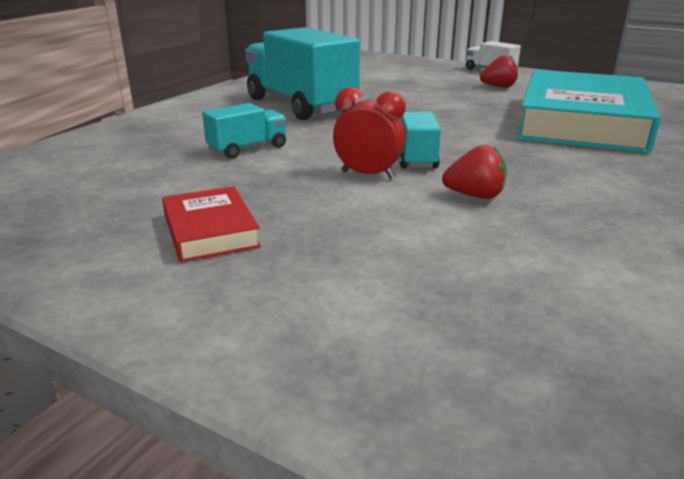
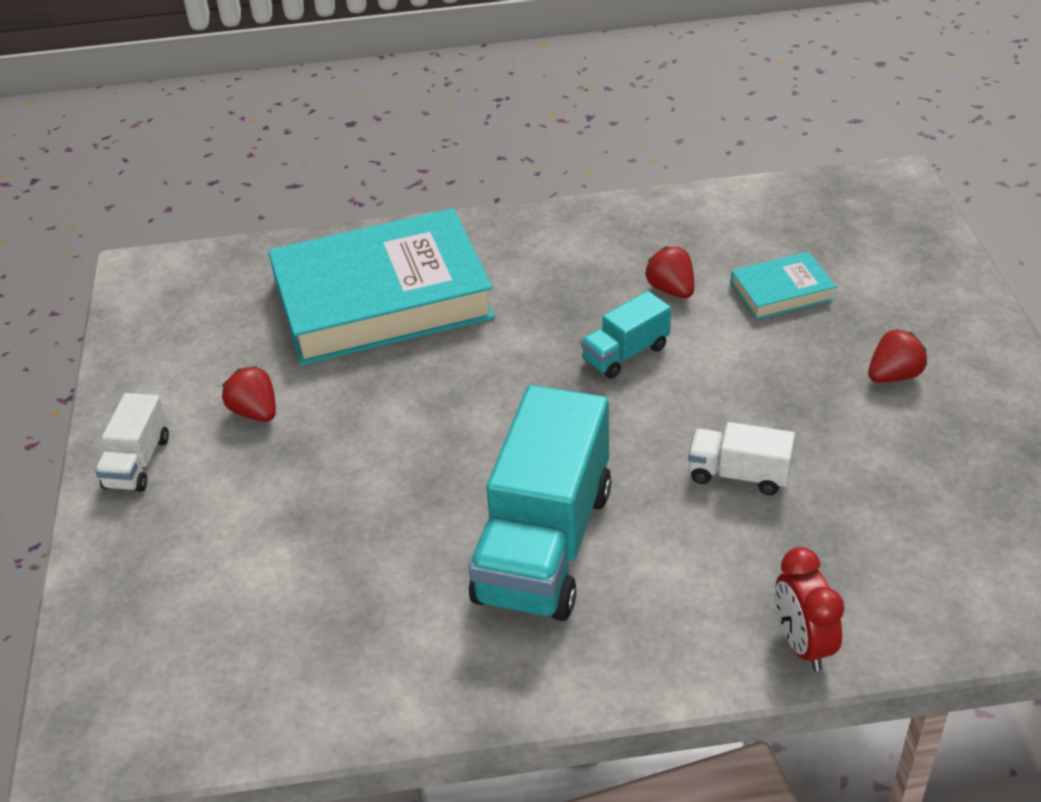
camera: 125 degrees left, 15 degrees up
red book [162,186,261,262] -> red strawberry [868,329,927,383]
turquoise truck [202,103,287,159] -> white truck [688,422,795,495]
red clock [333,87,406,179] -> red clock moved to [775,547,845,671]
none -> turquoise book [731,252,837,320]

